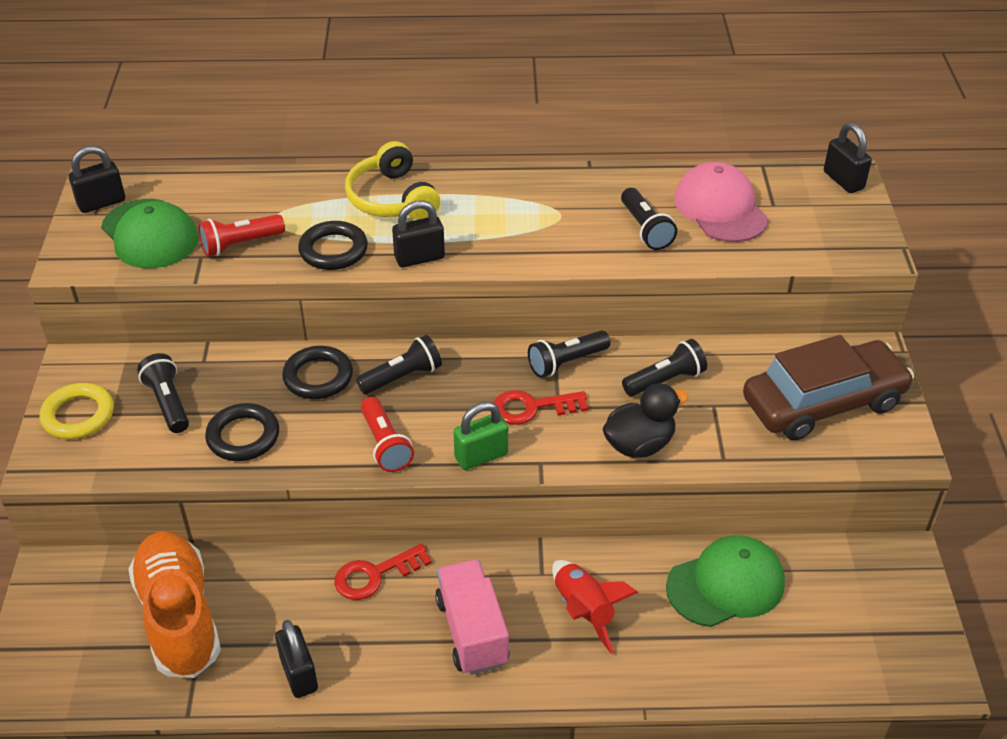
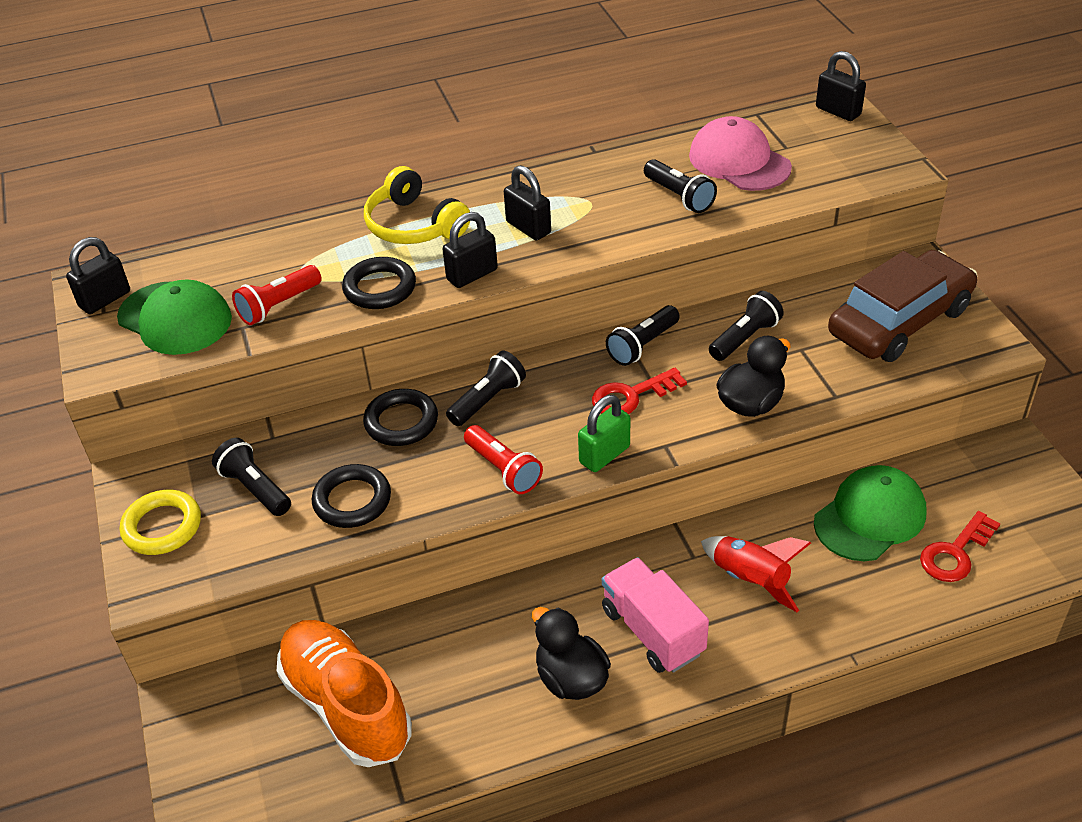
camera: 15 degrees left, 0 degrees up
black padlock [275,620,318,698] -> black padlock moved to [504,165,551,240]
red key [334,544,432,600] -> red key moved to [920,511,1001,582]
none -> black duck [532,607,611,700]

